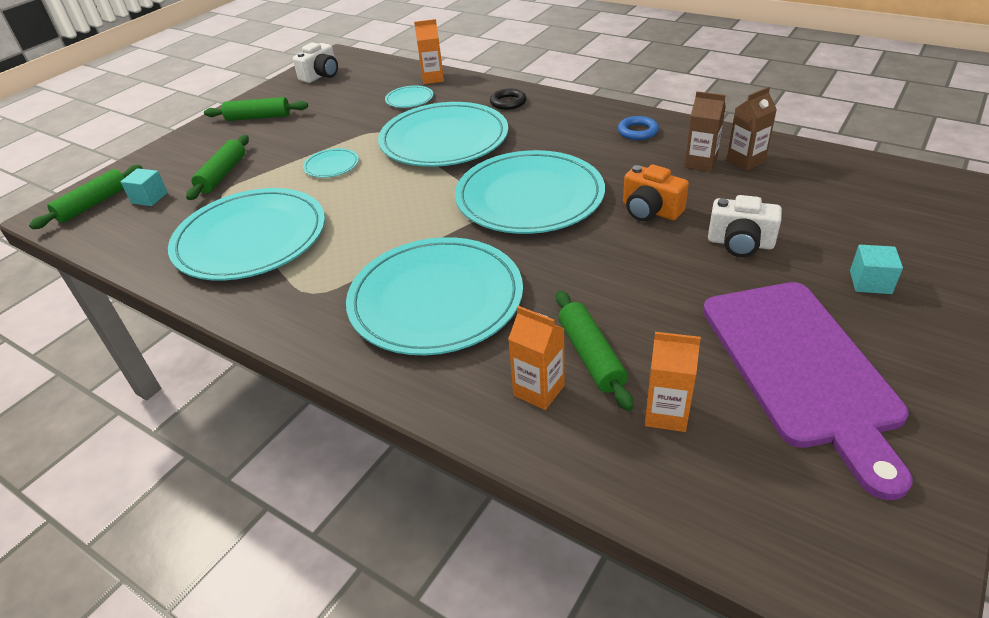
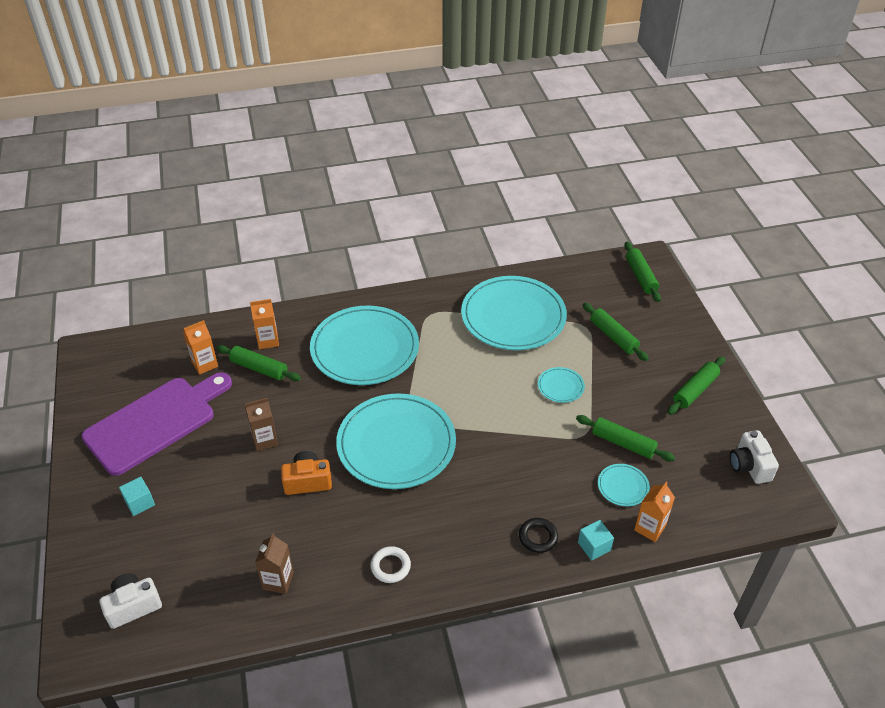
camera: 130 degrees right, 5 degrees up
turquoise cube [120,168,168,206] -> turquoise cube moved to [578,520,614,561]
turquoise plate [378,102,508,167] -> none
blue ring [618,116,659,140] -> white ring [371,546,411,583]
brown carton [685,91,726,172] -> brown carton moved to [245,398,278,451]
purple cutting board [703,282,913,500] -> purple cutting board turned 105 degrees clockwise [82,372,232,476]
white camera [708,195,782,257] -> white camera moved to [100,573,162,629]
none -> green rolling pin [576,415,675,461]

